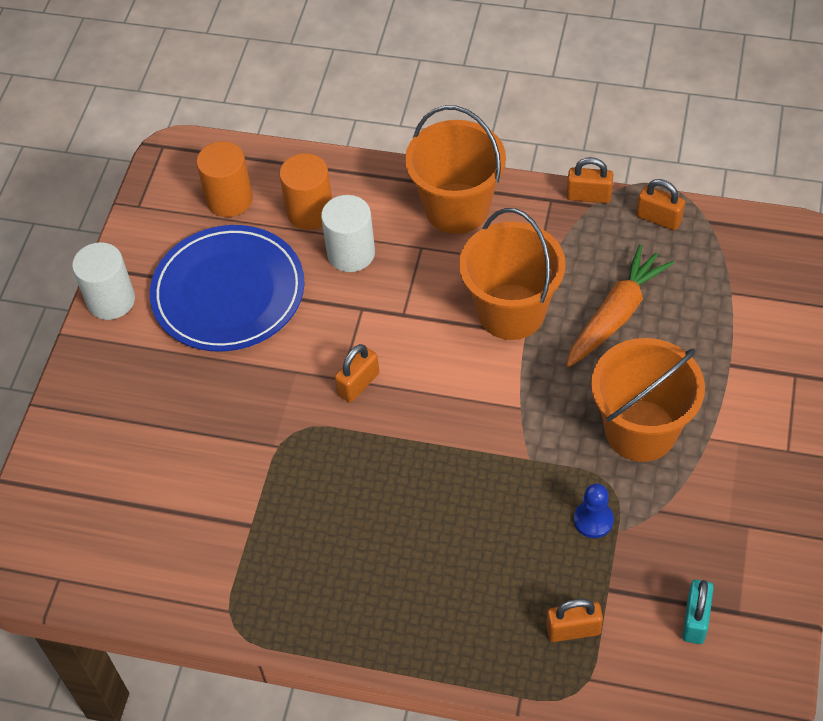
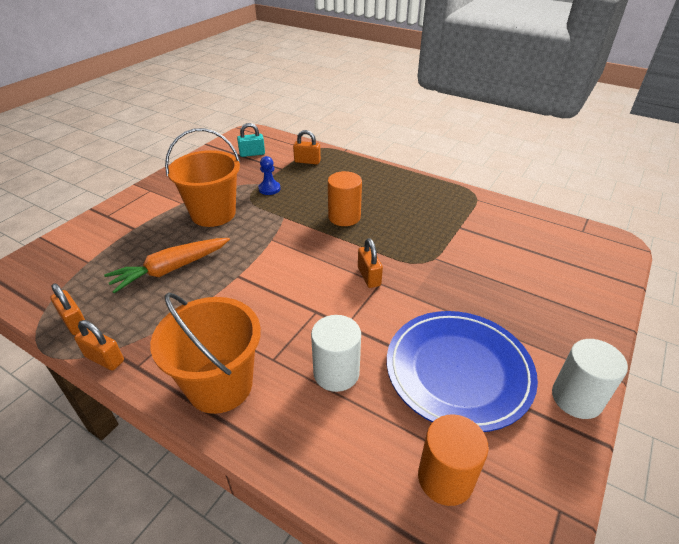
camera: 165 degrees left, 15 degrees down
orange cylinder [279,153,332,230] -> orange cylinder moved to [328,171,362,226]
orange padlock [335,344,379,403] -> orange padlock turned 75 degrees counterclockwise [358,238,383,288]
orange bucket [459,208,566,340] -> none
turquoise padlock [682,580,714,644] -> turquoise padlock turned 45 degrees clockwise [237,123,265,157]

